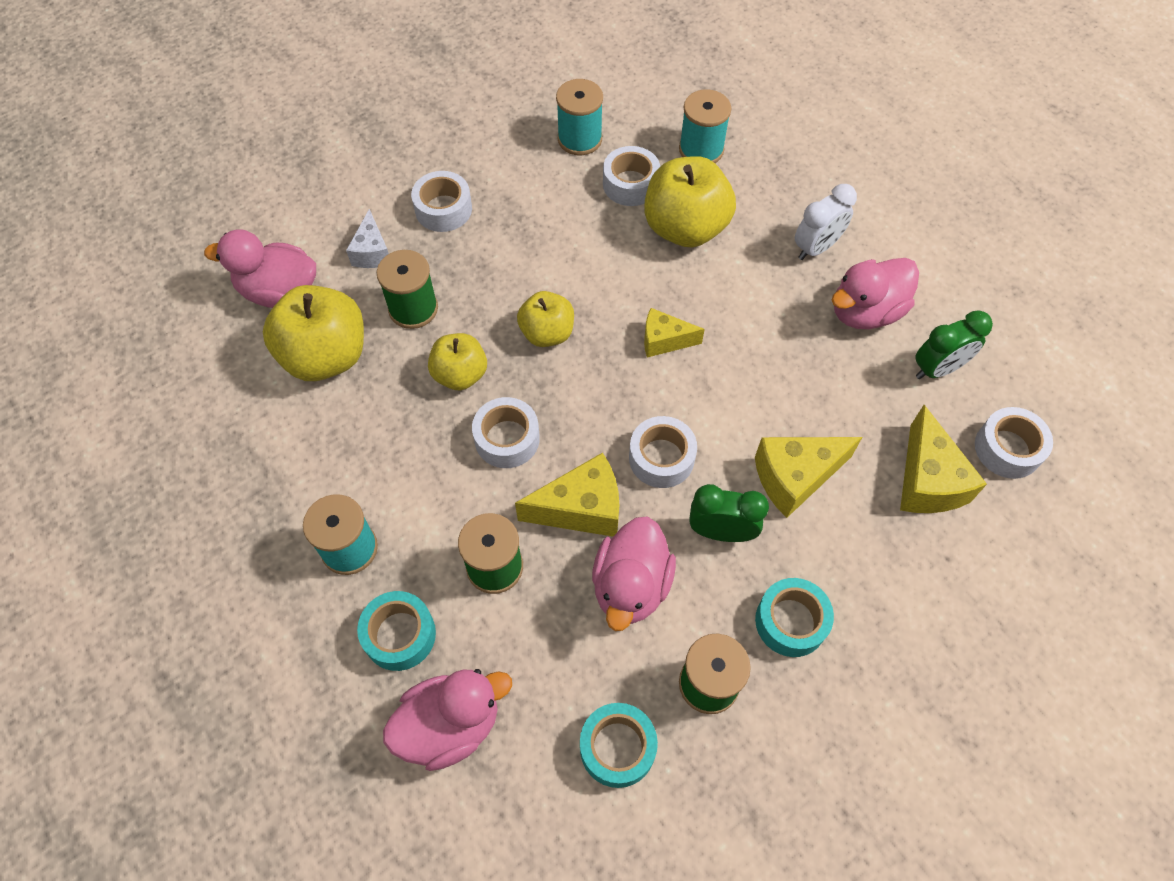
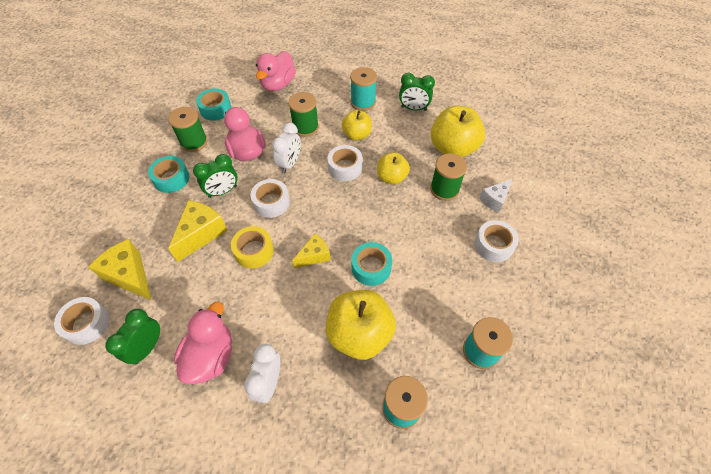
camera: 140 degrees right, 5 degrees down
pink duck [204,229,316,308] -> none
white cheese [346,209,389,268] -> white cheese turned 90 degrees counterclockwise [479,179,512,213]
turquoise tape [357,591,436,671] -> turquoise tape moved to [351,242,392,286]
yellow cheese [515,452,619,536] -> white clock [272,123,301,173]
yellow apple [517,291,574,347] -> yellow apple moved to [342,110,372,140]
white tape [603,146,660,206] -> none
none -> yellow tape [231,226,274,269]
none -> green clock [399,73,435,111]

